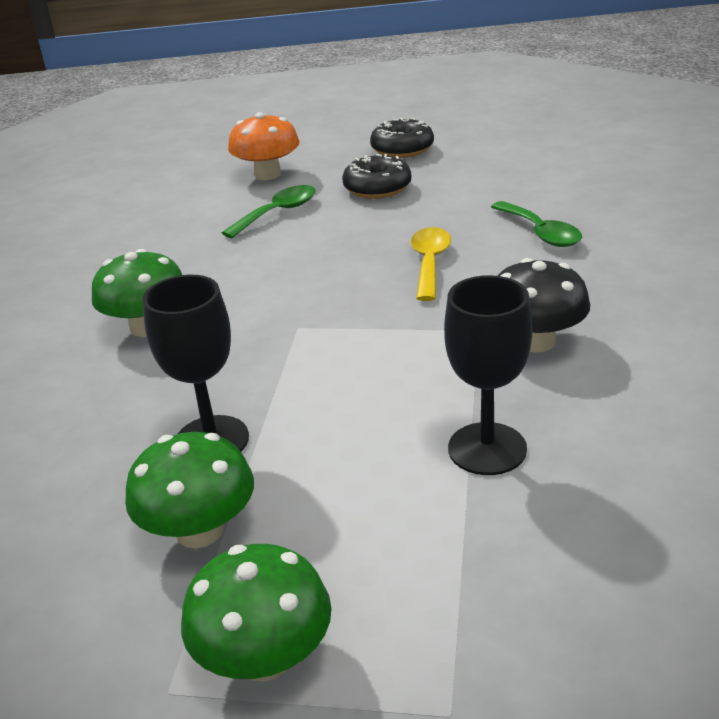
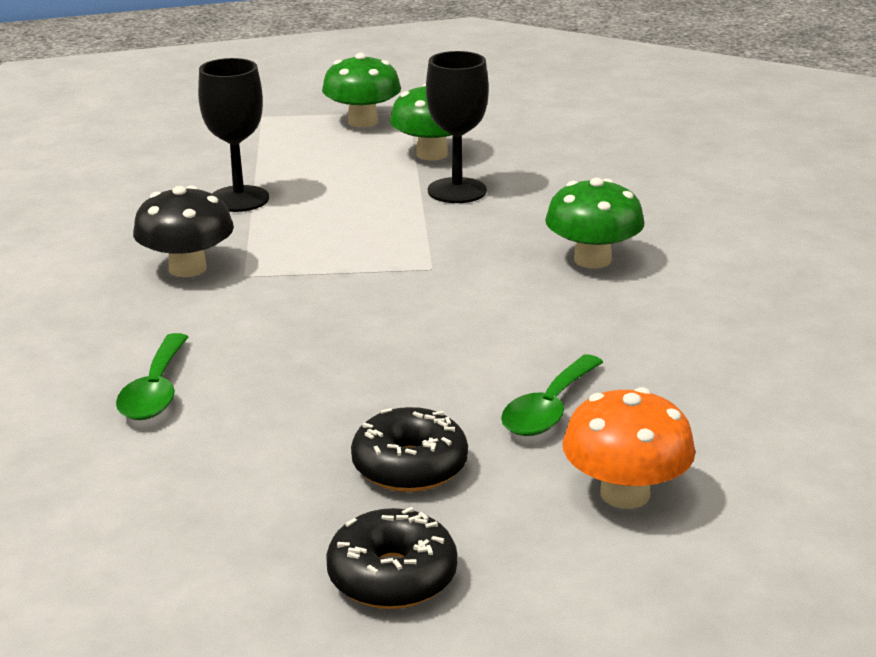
camera: 165 degrees right, 5 degrees down
yellow spoon [411,227,451,301] -> none
green spoon [491,201,582,247] -> green spoon turned 135 degrees counterclockwise [116,333,188,420]

